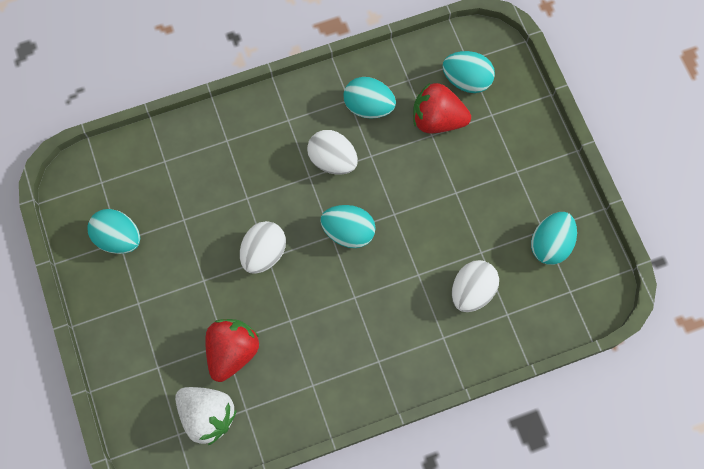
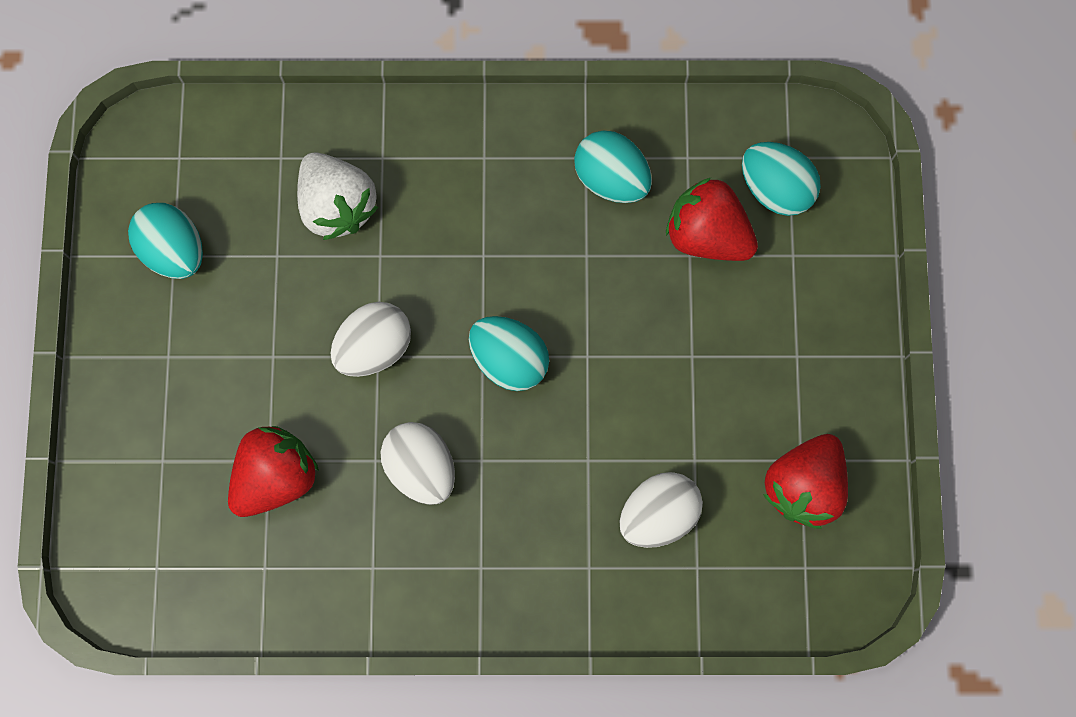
camera: 20 degrees right, 5 degrees up
white strawberry [175,387,237,445] -> white strawberry moved to [297,153,378,240]
white egg [307,130,358,175] -> white egg moved to [380,422,455,505]
turquoise egg [531,212,577,265] -> red strawberry [763,434,848,529]

